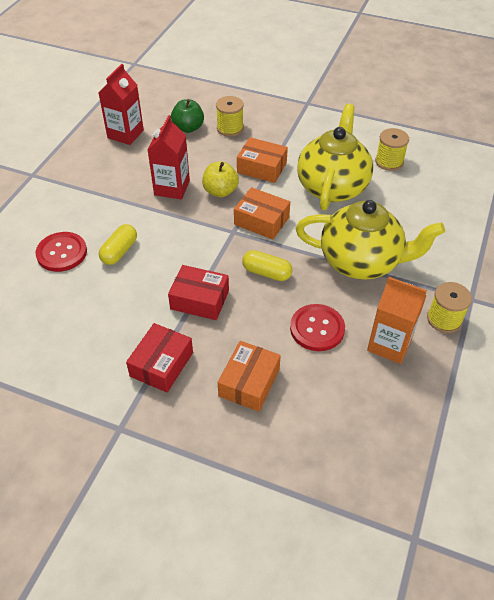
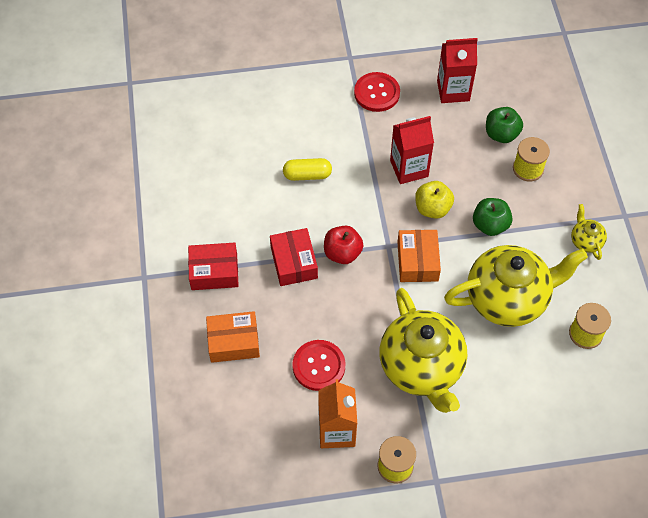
camera: 60 degrees right, 10 degrees up
red button [36,232,87,272] -> red button moved to [354,72,400,112]
orange box [237,137,288,183] -> green apple [473,198,513,236]
yellow capsule [242,250,293,281] -> none
none -> red apple [324,226,364,264]
none -> yellow teapot [571,204,607,260]

